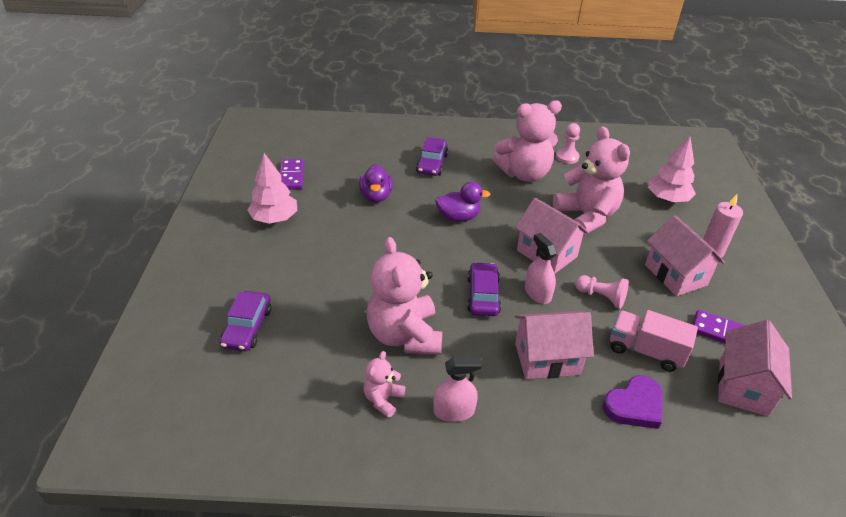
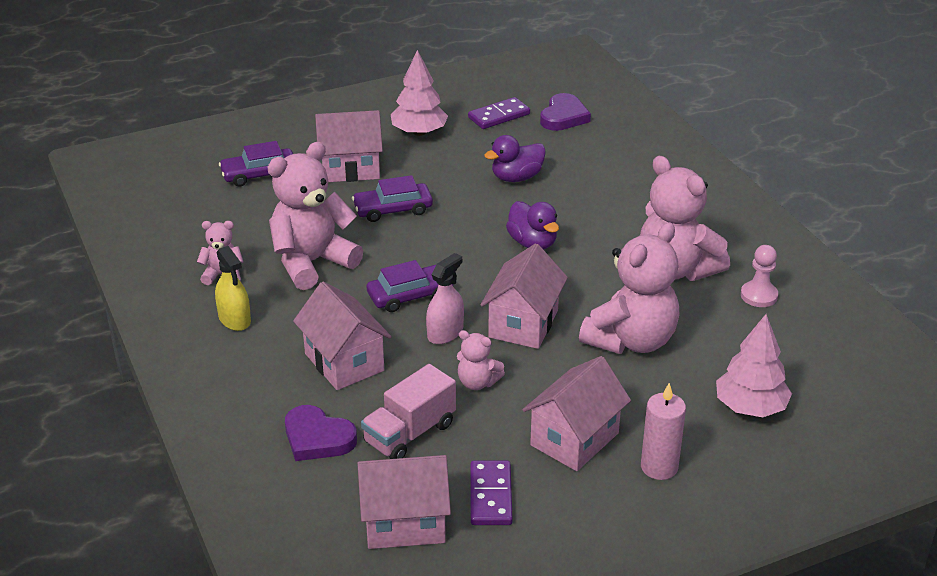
camera: 65 degrees right, 5 degrees down
purple car [416,137,448,176] -> purple car moved to [352,175,433,222]
pink spray bottle [433,357,483,422] -> yellow spray bottle [215,246,251,331]
pink pawn [575,275,629,309] -> pink teddy bear [457,330,505,390]
pink truck [610,310,698,372] -> pink truck turned 135 degrees counterclockwise [361,364,456,459]
none -> pink house [315,110,383,182]
none -> purple heart [540,93,591,131]

